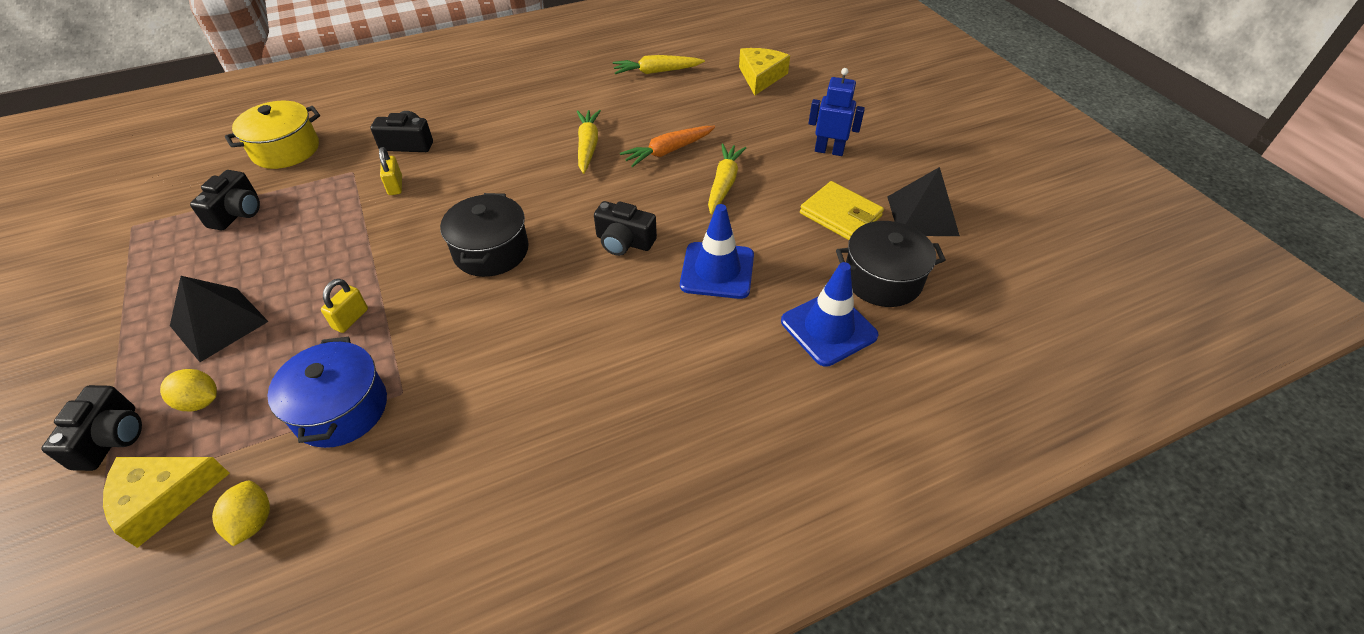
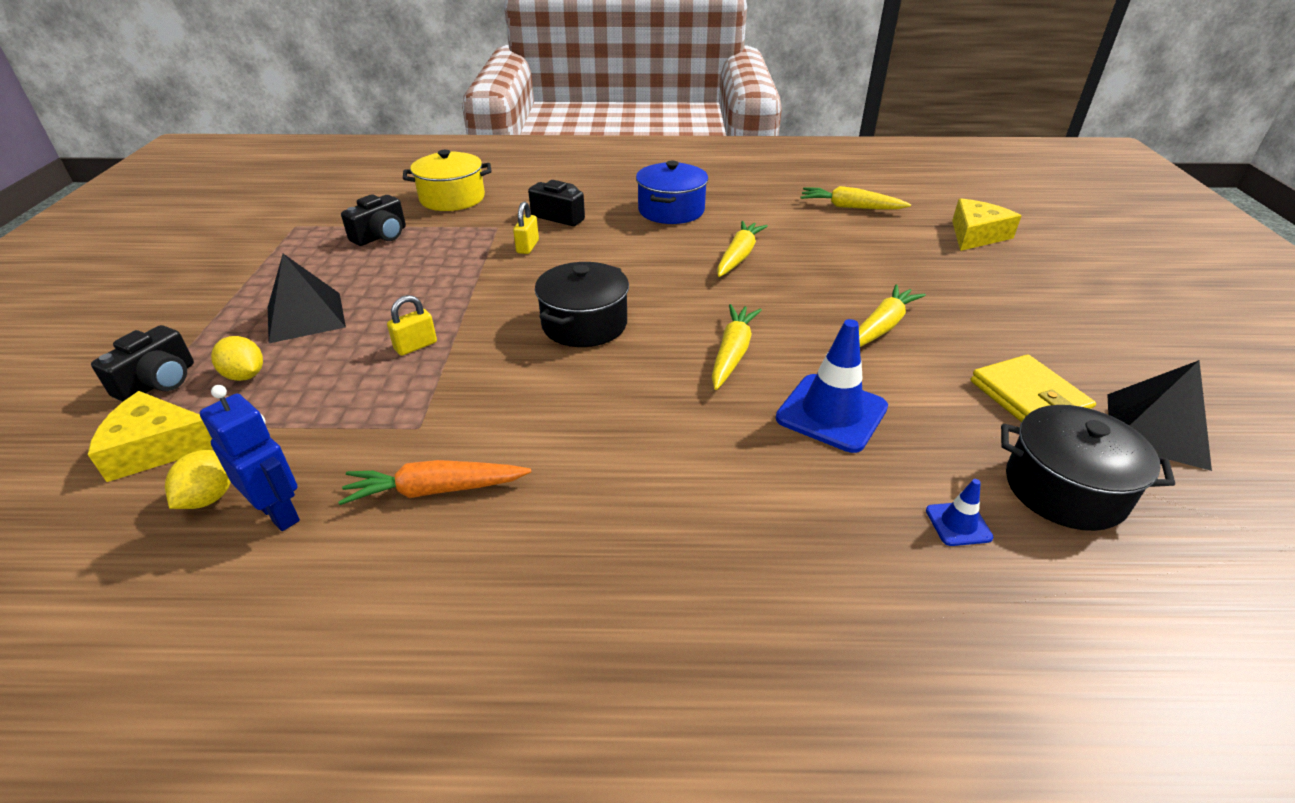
camera: 25 degrees right, 10 degrees down
blue pot [267,337,387,448] -> blue pot moved to [636,161,708,224]
black camera [594,201,657,256] -> yellow carrot [712,304,762,390]
orange carrot [620,126,715,167] -> orange carrot moved to [338,460,531,505]
blue traffic cone [781,262,879,367] -> blue traffic cone [926,479,994,546], size x0.48
blue robot [808,68,865,156] -> blue robot moved to [200,385,300,531]

